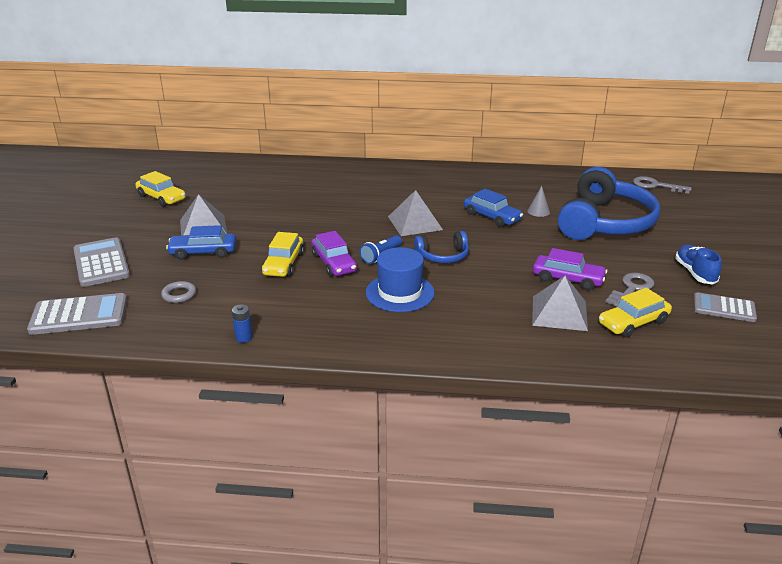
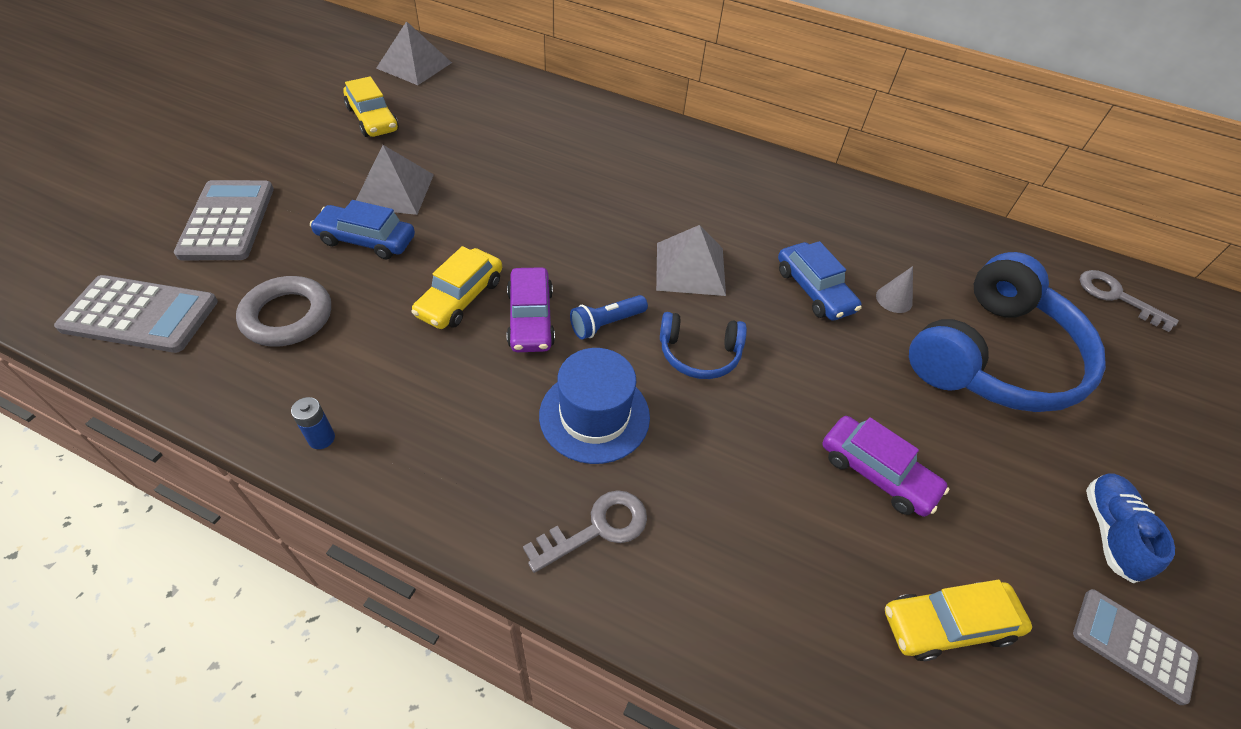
camera: 15 degrees right, 20 degrees up
grey ring [161,281,196,303] -> grey ring [236,276,331,347], size x1.74
grey pyramid [532,276,588,331] -> grey pyramid moved to [376,21,452,85]
grey key [606,273,654,307] -> grey key moved to [523,490,647,573]

